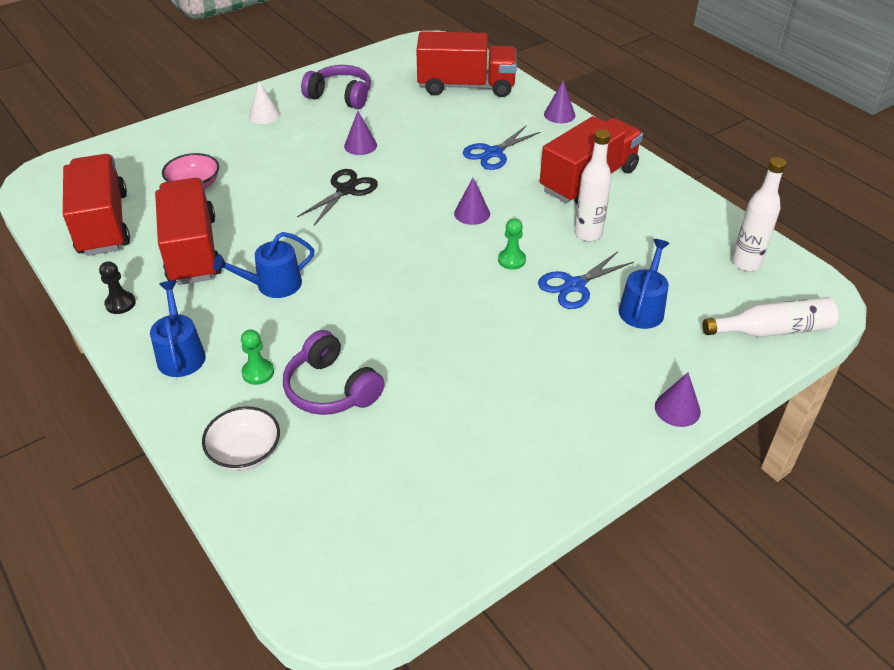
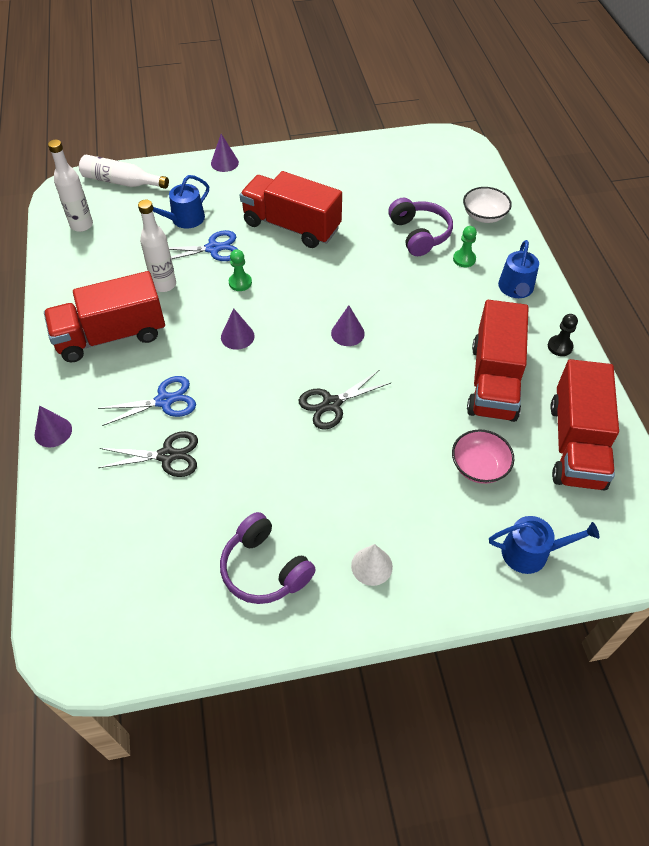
camera: 155 degrees left, 10 degrees up
blue watering can [213,232,314,298] -> blue watering can moved to [489,516,599,574]
purple cone [344,111,377,155] -> purple cone moved to [331,305,365,346]
red truck [416,31,517,97] -> red truck moved to [240,171,342,248]
none -> black scissors [98,431,198,477]

